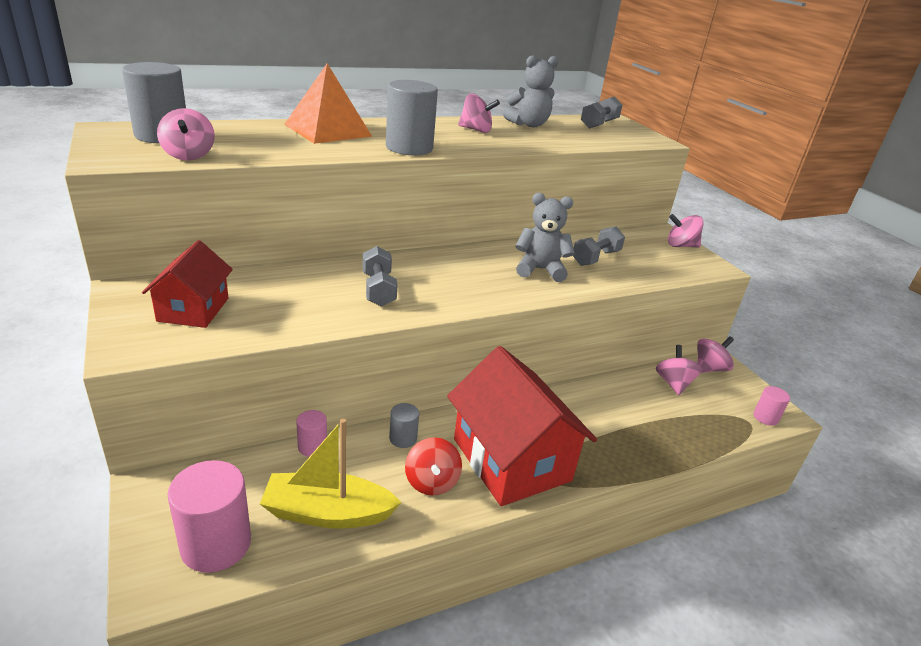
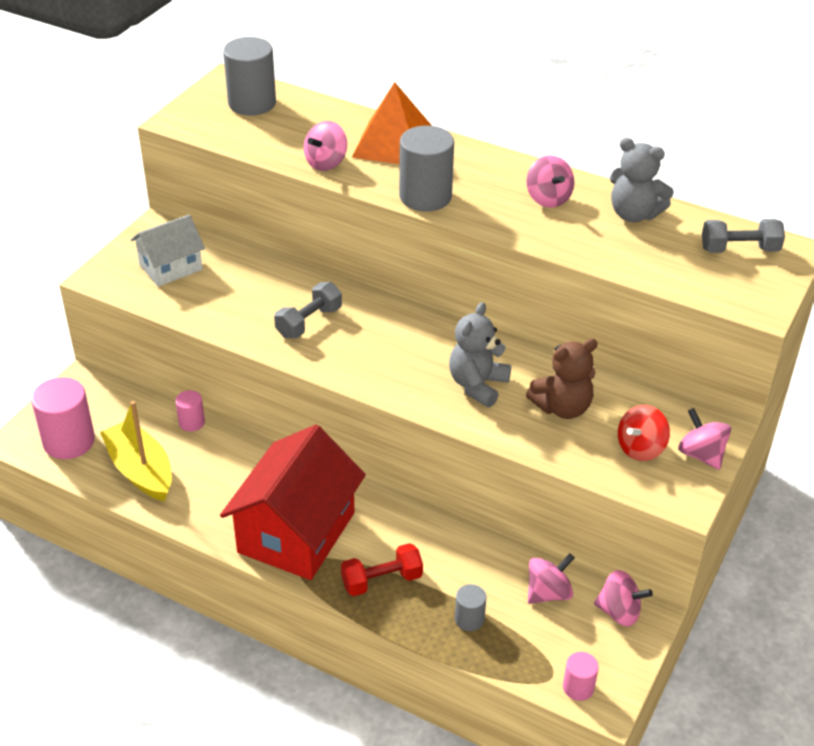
camera: 55 degrees right, 10 degrees up
red house [142,240,233,328] -> white house [130,214,205,287]
pink spinning top [157,108,215,161] -> pink spinning top moved to [304,121,347,171]
grey cylinder [389,403,419,448] -> grey cylinder moved to [455,584,486,631]
red spinning top [405,437,462,496] -> red spinning top moved to [618,405,670,461]
grey teddy bear [515,193,575,282] -> grey teddy bear turned 120 degrees counterclockwise [449,302,511,407]
grey dumbbell [573,226,625,266] -> brown teddy bear [526,338,598,419]
none -> red dumbbell [341,543,423,596]

